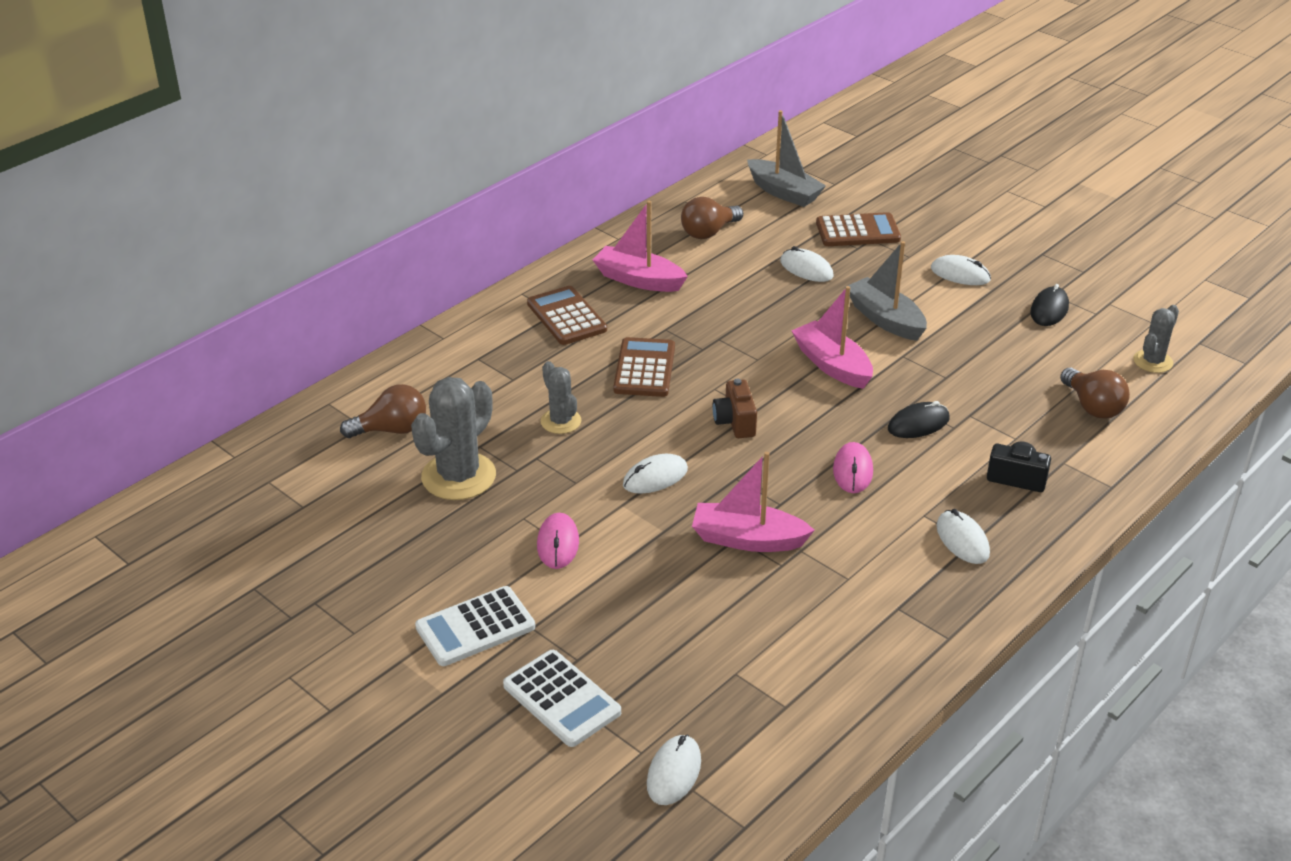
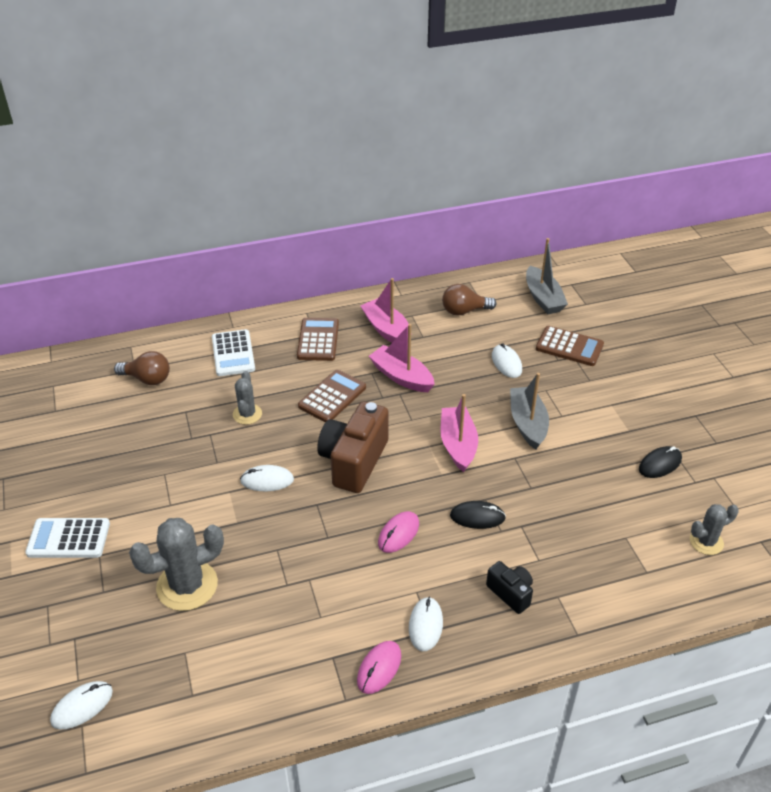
camera: 30 degrees right, 5 degrees up
grey cactus [411,377,496,500] -> grey cactus moved to [129,518,224,611]
white calculator [503,650,621,747] -> white calculator moved to [212,329,255,376]
pink mouse [537,513,579,569] -> pink mouse moved to [357,641,401,694]
pink boat [692,452,815,552] -> pink boat moved to [369,324,435,392]
brown camera [713,379,757,438] -> brown camera [317,402,389,493], size x1.93
white mouse [931,255,991,285] -> none
brown light bulb [1060,368,1130,418] -> none

